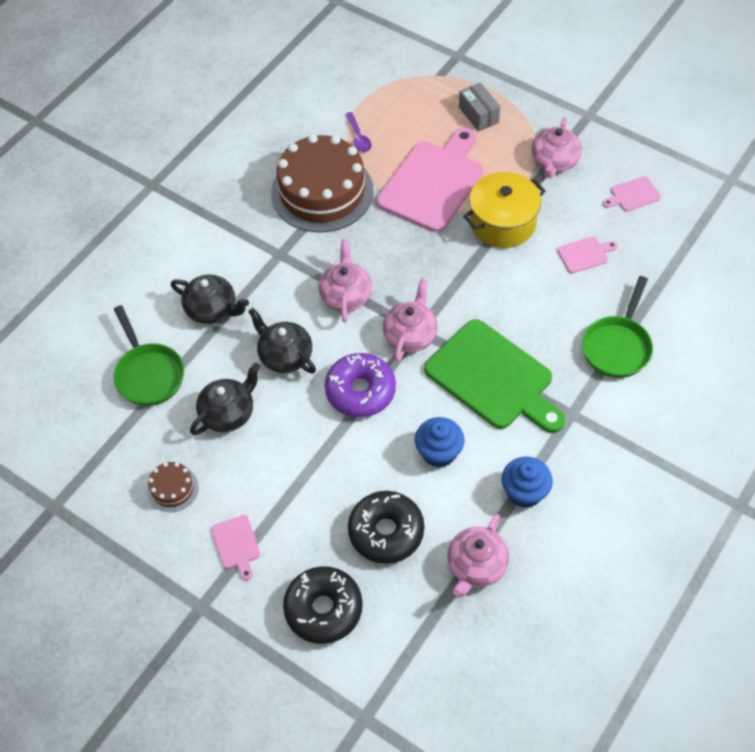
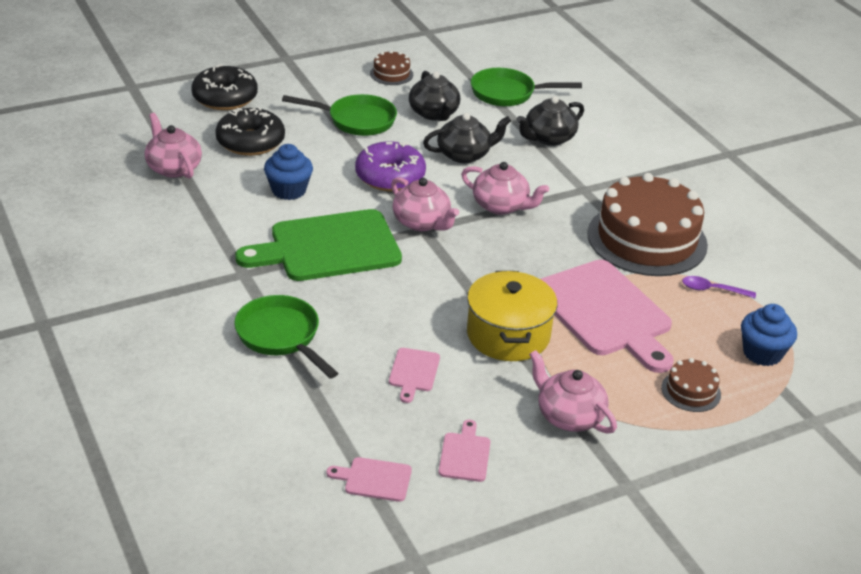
camera: 115 degrees right, 20 degrees down
pink cutting board [211,515,260,580] -> pink cutting board moved to [326,457,412,502]
grey box [459,83,500,132] -> brown cake [661,358,721,412]
blue cupcake [502,457,553,508] -> blue cupcake moved to [741,304,797,366]
none -> green pan [282,94,397,136]

